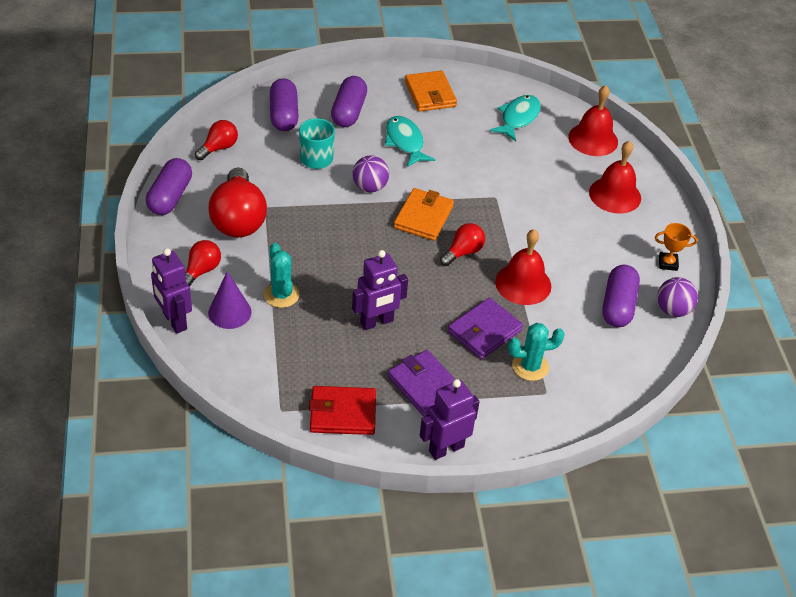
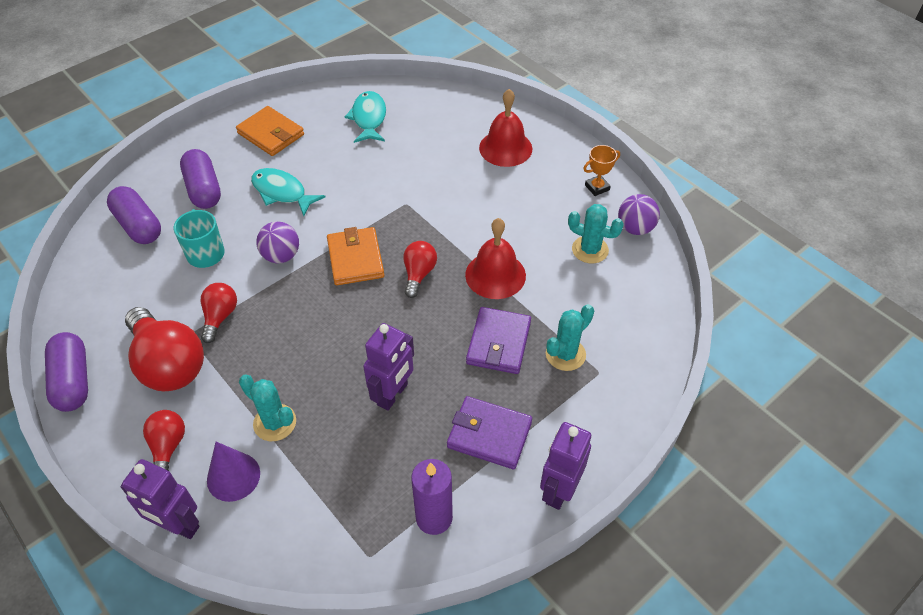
camera: 30 degrees left, 5 degrees up
red light bulb [195,120,238,160] -> red light bulb moved to [201,283,237,343]
red wallet [309,386,376,435] -> purple candle [411,459,453,535]
red bell [568,85,618,156] -> none
purple capsule [602,265,640,327] -> turquoise cactus [568,204,624,263]

